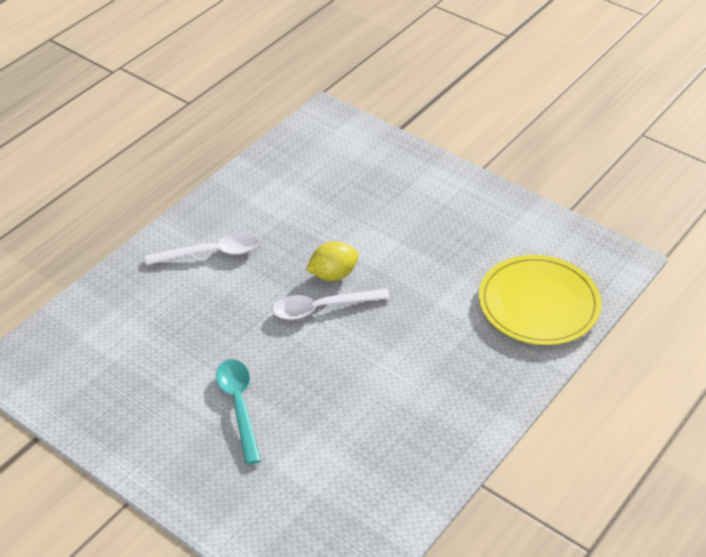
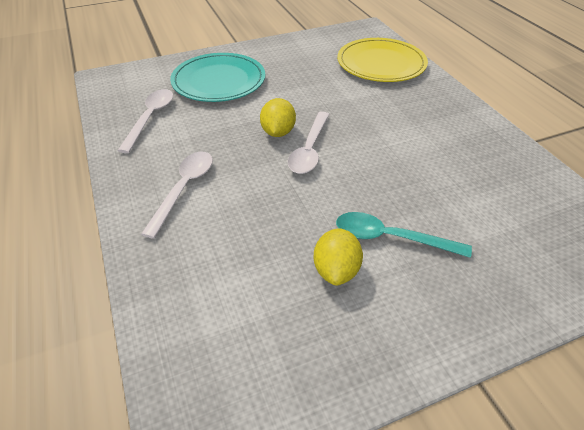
camera: 60 degrees left, 0 degrees up
none -> white spoon [117,89,173,153]
none -> turquoise plate [170,53,265,102]
none -> yellow lemon [314,228,363,286]

